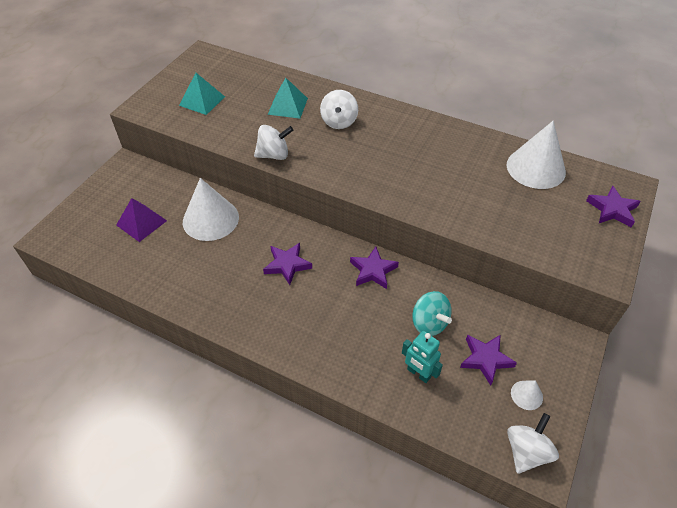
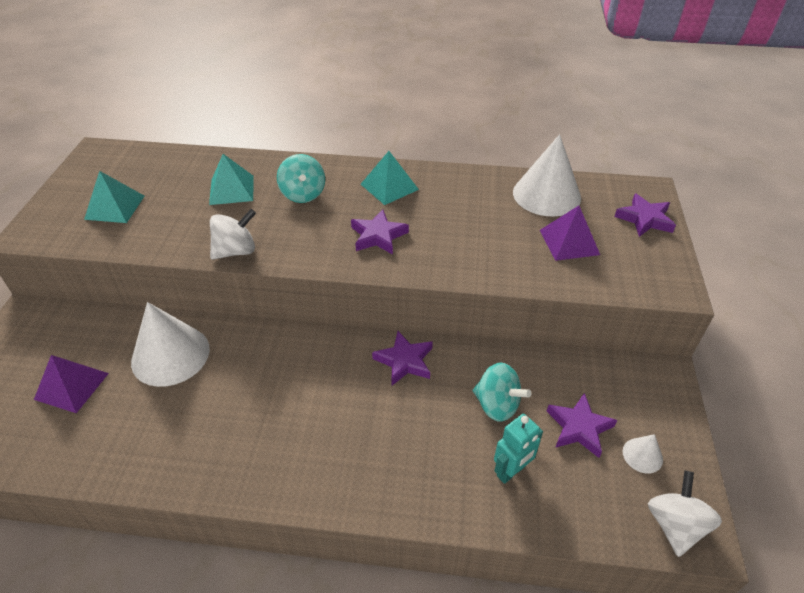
camera: 20 degrees left, 5 degrees down
purple star [263,243,312,285] -> purple star moved to [351,209,409,255]
white spinning top [320,90,358,129] -> turquoise spinning top [277,154,325,203]
turquoise robot [402,331,443,383] -> turquoise robot turned 60 degrees counterclockwise [494,414,543,484]
none -> turquoise pyramid [361,151,419,205]
none -> purple pyramid [540,205,600,261]

